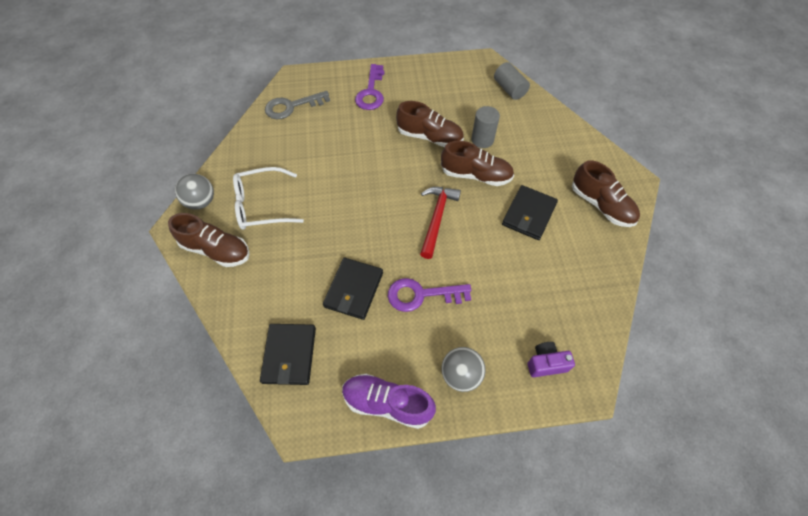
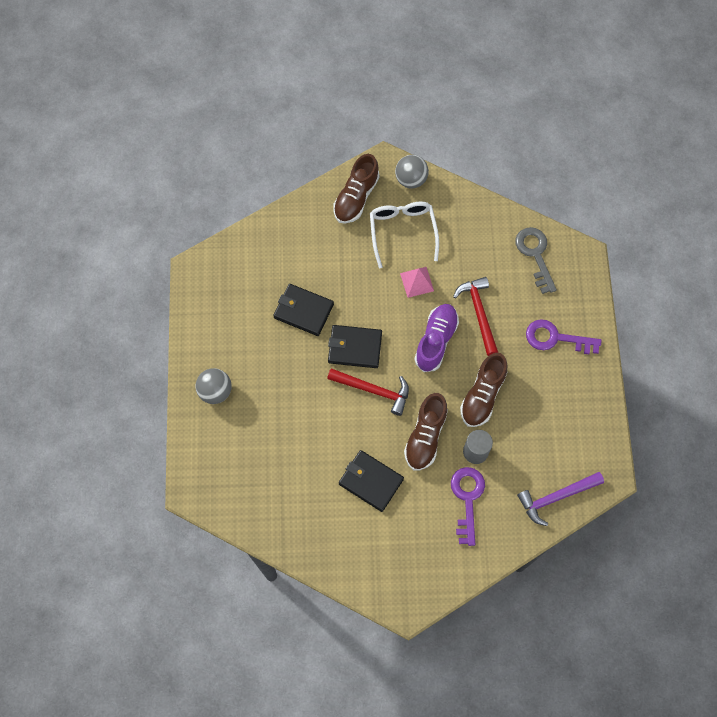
camera: 95 degrees right, 10 degrees up
black wallet [260,324,316,385] -> black wallet moved to [328,325,382,368]
purple shoe [342,374,436,429] -> purple shoe moved to [414,304,459,372]
purple key [388,278,471,312] -> purple key moved to [451,467,485,546]
grey cylinder [494,62,530,100] -> purple hammer [517,472,604,526]
purple camera [528,342,575,377] -> none
brown shoe [572,160,640,227] -> none
none -> pink pyramid [400,267,434,298]
none -> red hammer [453,277,498,356]

